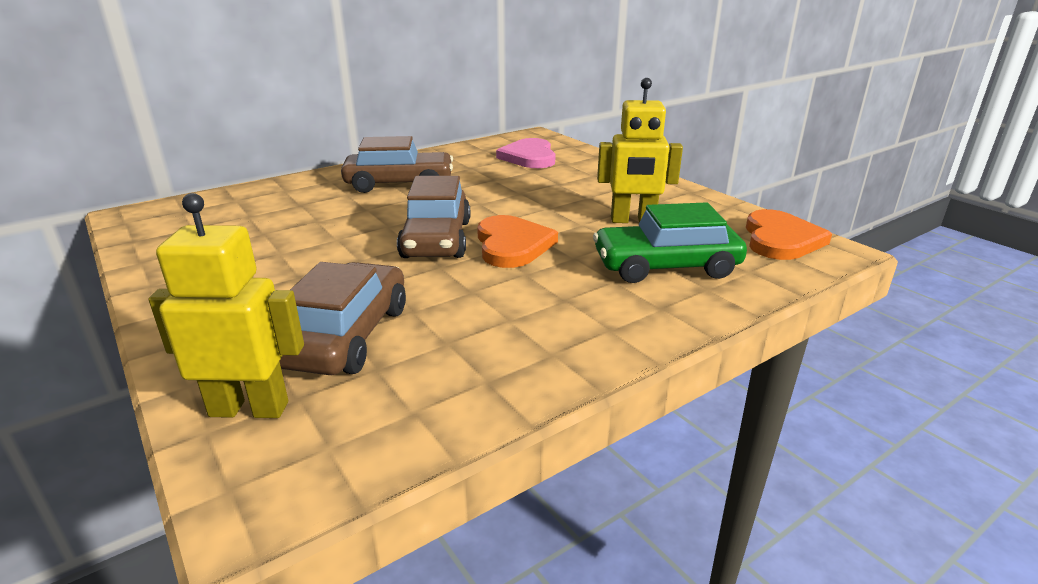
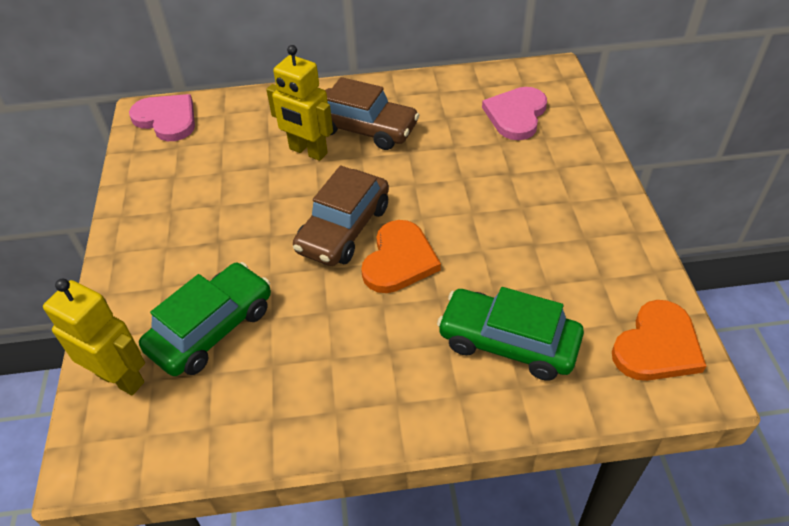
camera: 30 degrees right, 20 degrees up
brown car [280,262,406,375] -> green car [139,262,271,376]
yellow robot [597,78,683,223] -> yellow robot moved to [266,45,333,161]
none -> pink heart [129,94,195,141]

